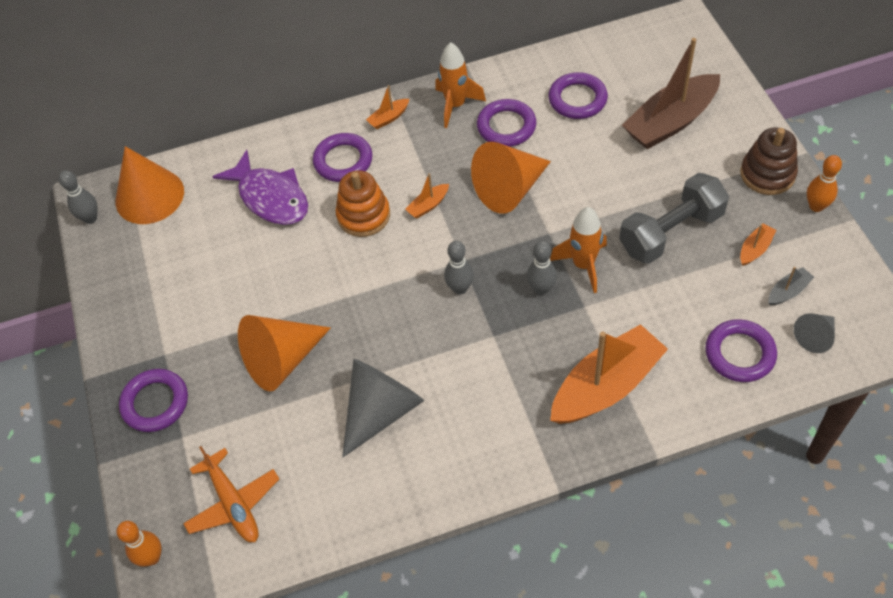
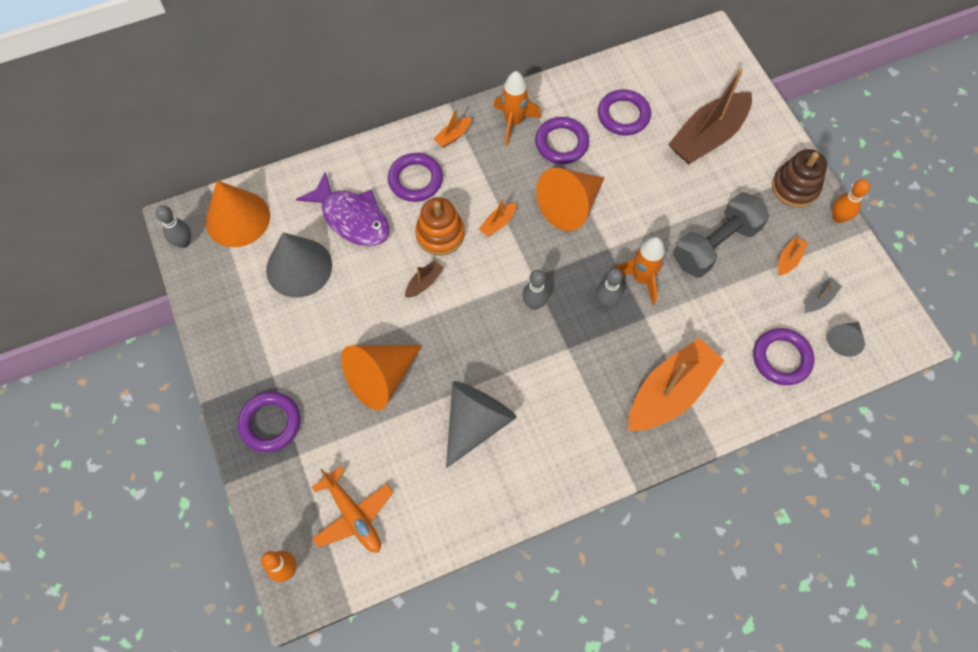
camera: 10 degrees left, 10 degrees up
none -> grey cone [266,232,332,298]
none -> brown boat [405,260,444,297]

